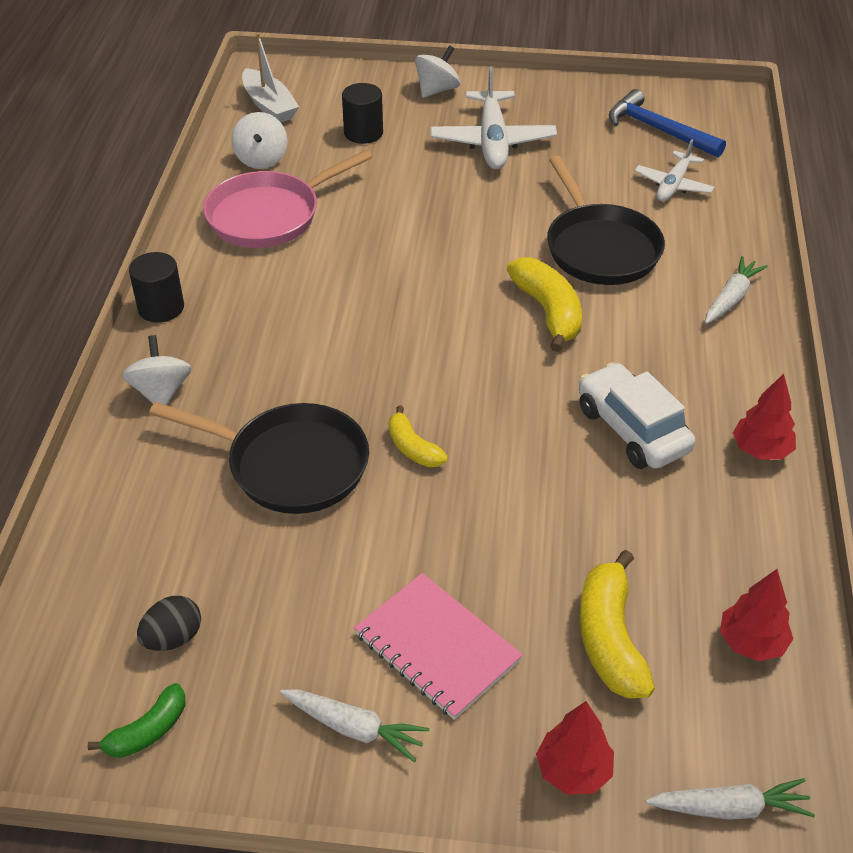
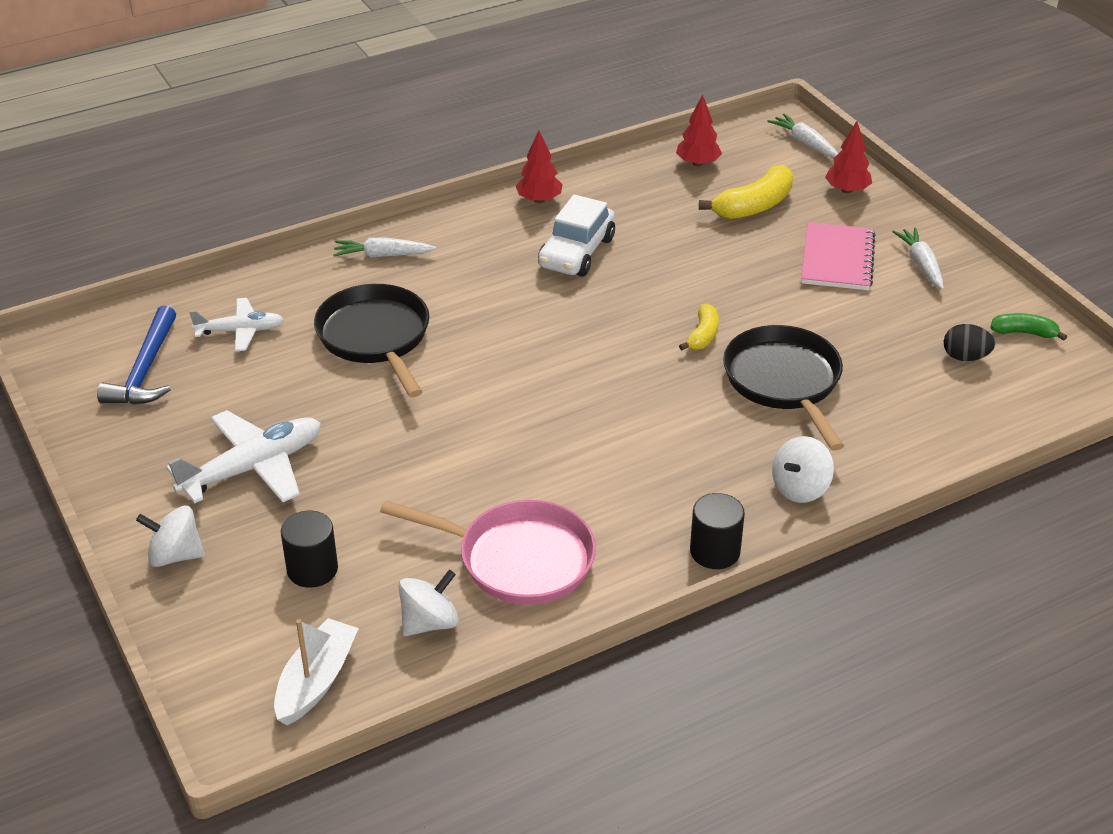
camera: 125 degrees left, 5 degrees down
yellow banana [507,257,582,352] -> none
black pan [547,156,665,285] -> black pan turned 60 degrees counterclockwise [314,284,429,397]

